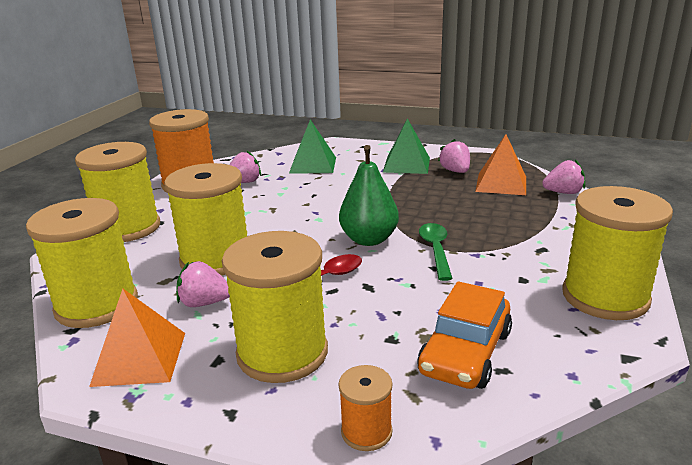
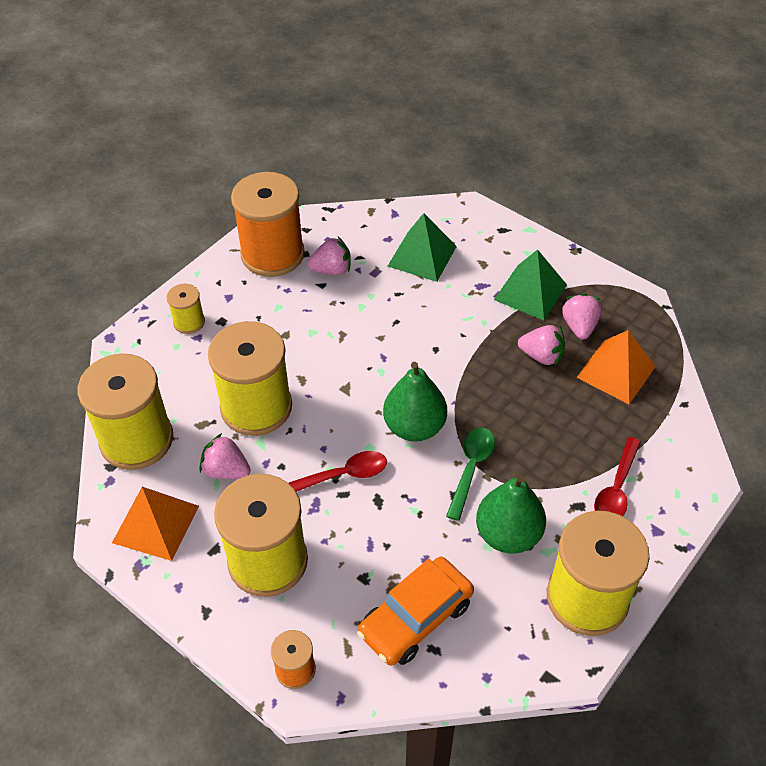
camera: 20 degrees right, 25 degrees up
yellow spool [75,142,160,242] -> yellow spool [167,284,205,334], size x0.47
pink strawberry [542,159,585,194] -> pink strawberry moved to [518,325,565,366]
none -> green pear [476,475,546,554]
none -> red spoon [594,437,641,516]

